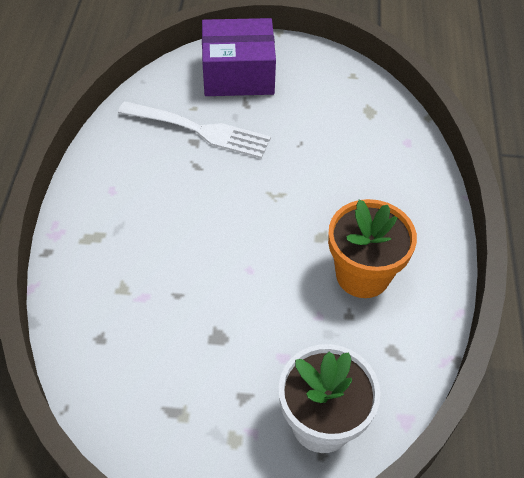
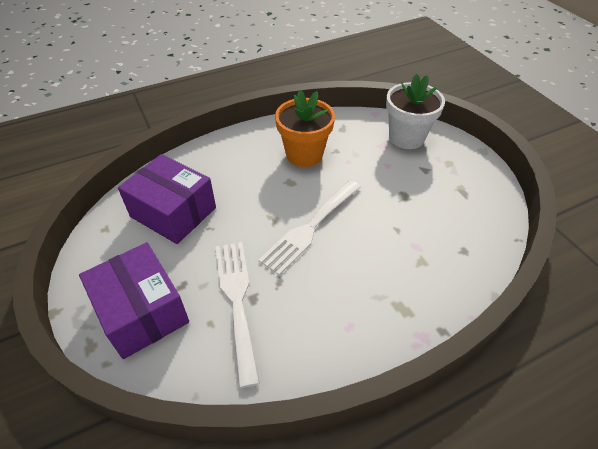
camera: 120 degrees left, 5 degrees down
none -> purple box [118,154,216,244]
none -> white fork [258,180,361,276]

